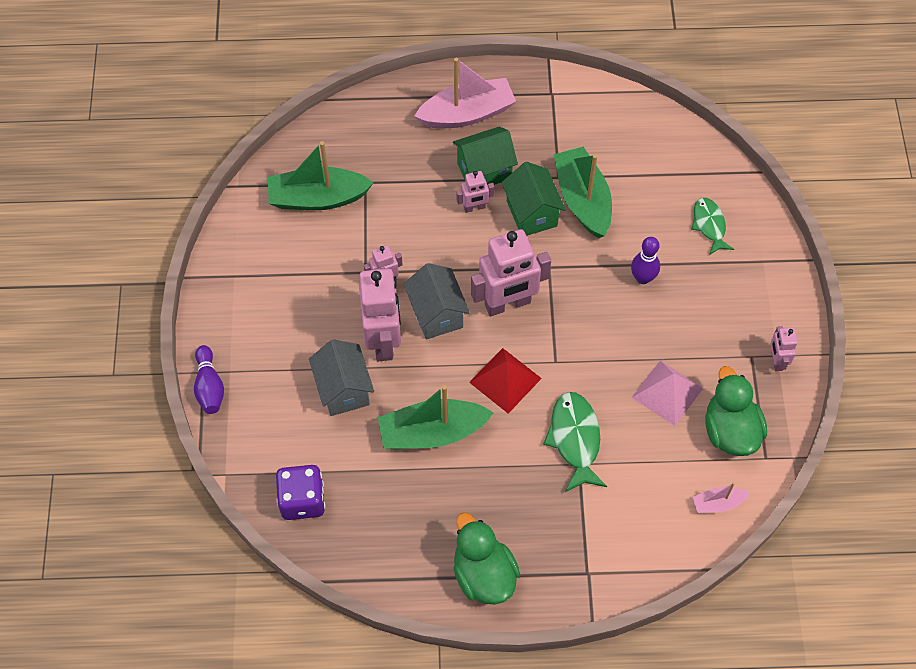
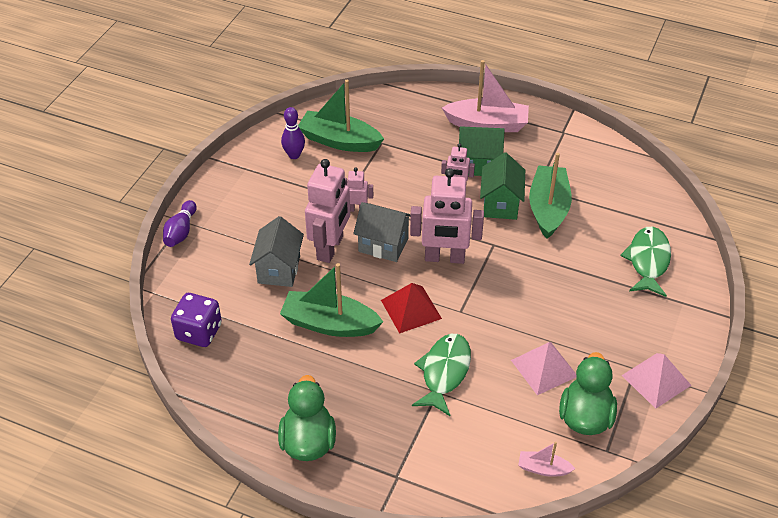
camera: 25 degrees right, 15 degrees down
grey house [404,263,470,339] -> grey house turned 75 degrees counterclockwise [353,202,411,262]
purple bowling pin [631,237,660,284] -> purple bowling pin moved to [281,107,305,159]
green fish [691,198,734,255] -> green fish [620,227,671,297], size x1.51
pink robot [770,326,798,371] -> pink pyramid [622,353,691,409]

